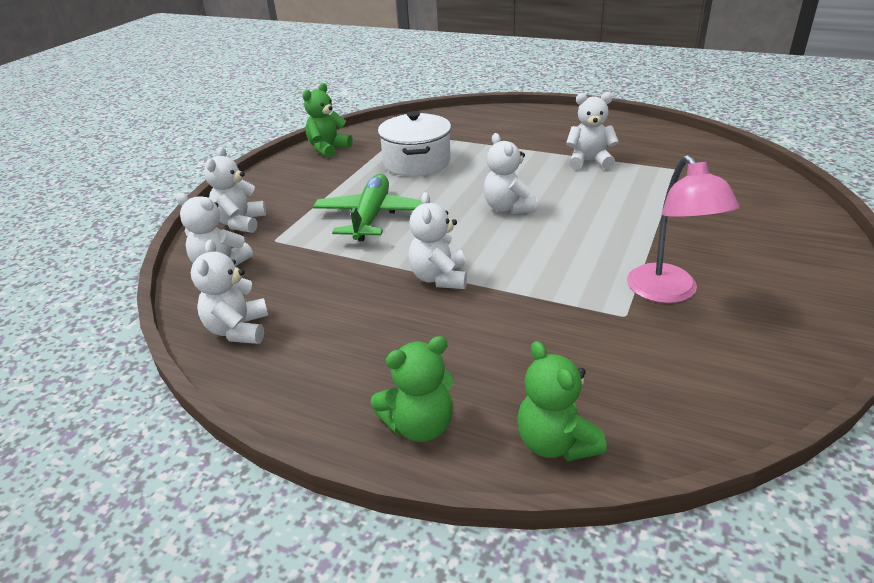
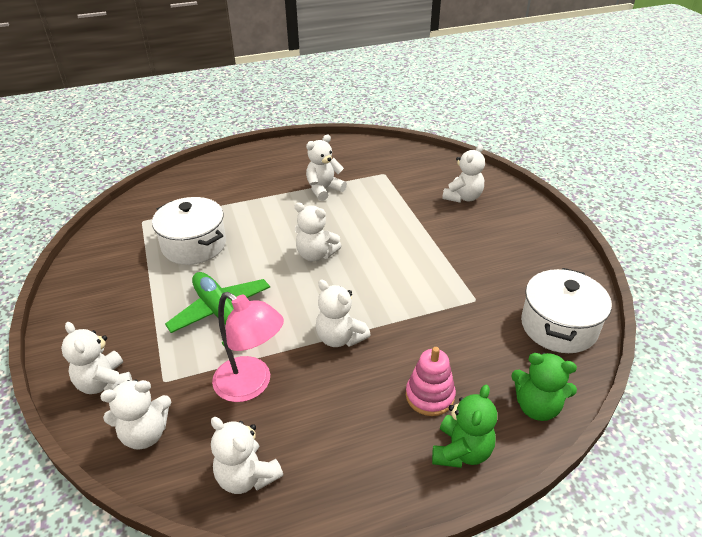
camera: 45 degrees left, 5 degrees up
green teddy bear [302,83,353,158] -> none
pink lamp [627,155,740,303] -> pink lamp moved to [212,292,284,402]
none -> pink stacking toy [406,347,456,416]
none -> white teddy bear [442,144,485,203]
none -> white pot [521,268,612,353]

